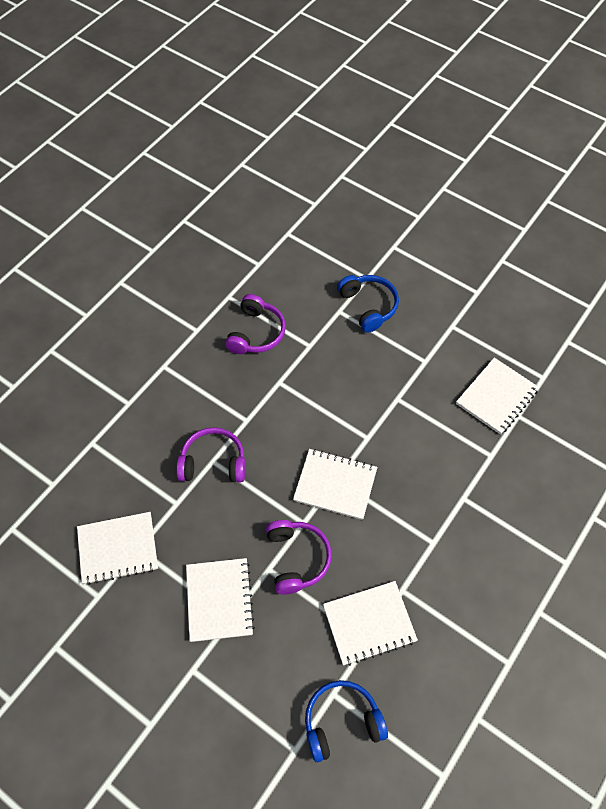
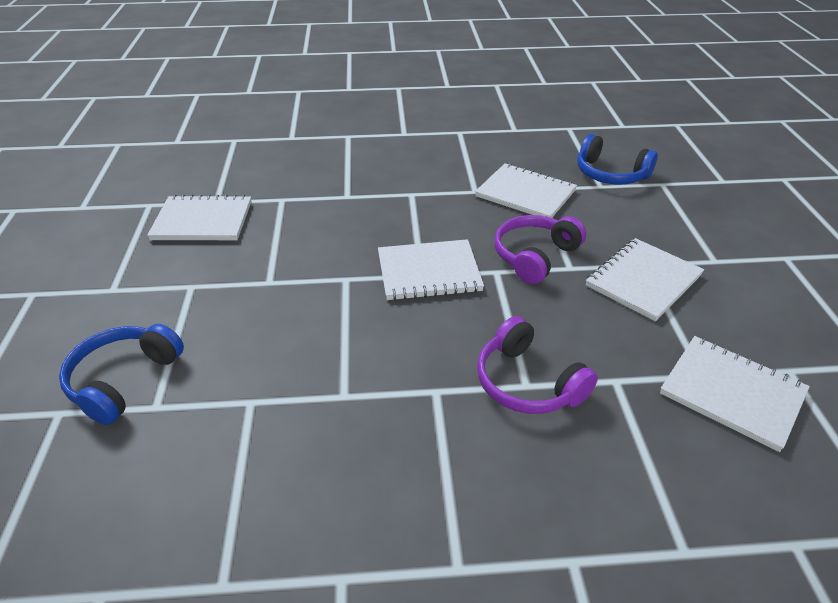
camera: 130 degrees left, 20 degrees down
purple headphones [225,294,286,354] -> none
white notebook [293,449,377,520] -> white notebook turned 75 degrees counterclockwise [378,239,484,301]

